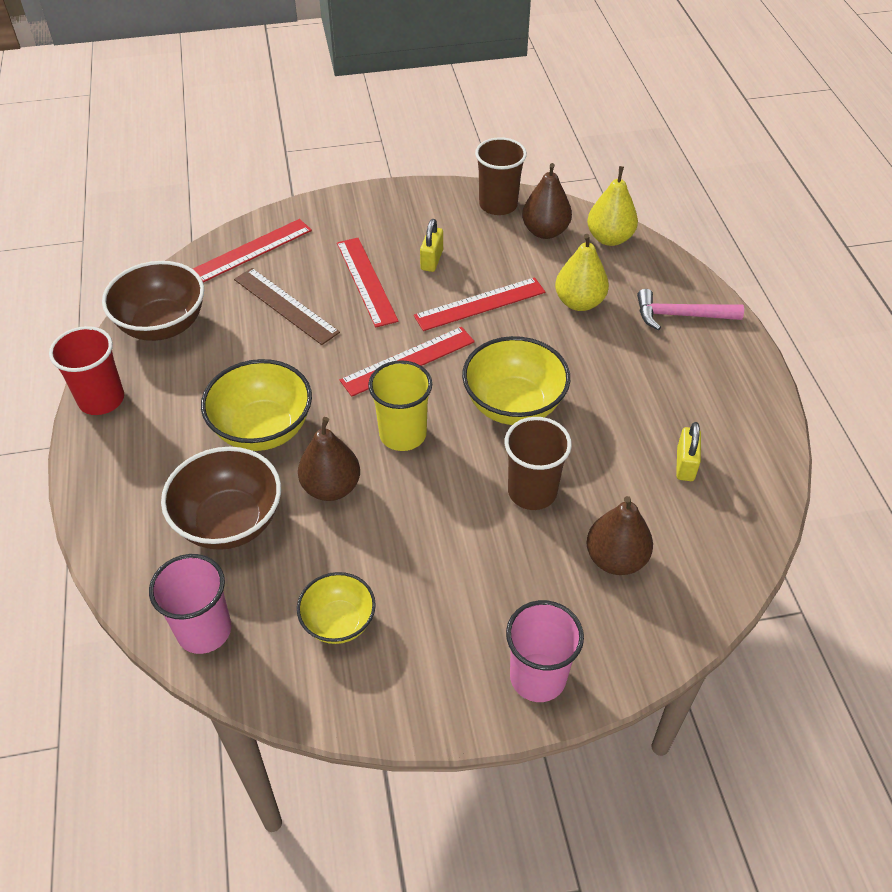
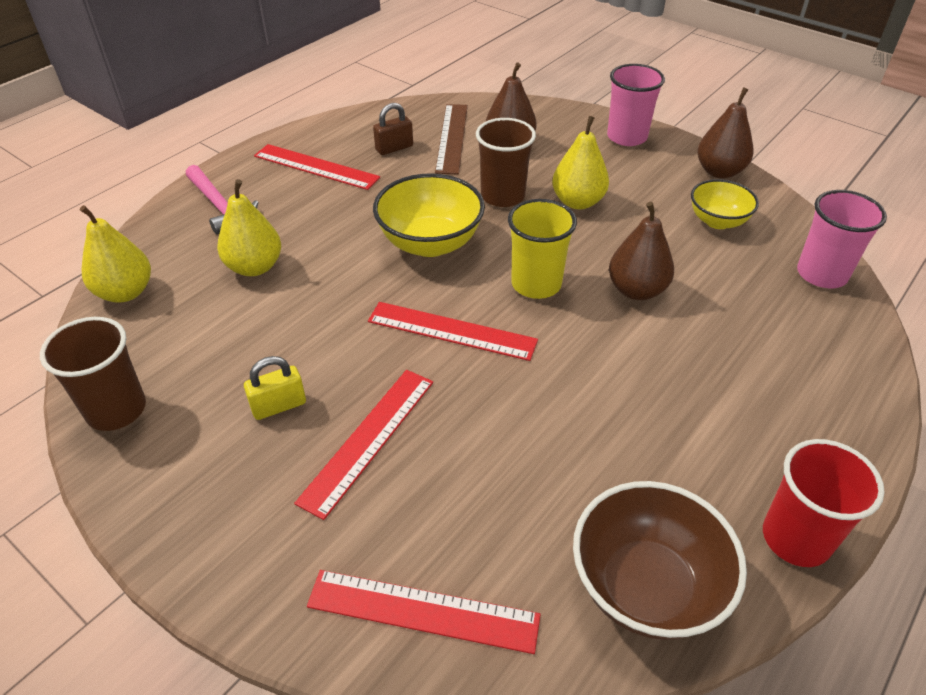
camera: 130 degrees left, 5 degrees down
brown bowl [161,447,281,550] -> none
yellow bowl [201,359,312,451] -> none
brown ruler [234,268,340,345] -> brown ruler moved to [435,104,468,174]
red ruler [414,277,545,331] -> red ruler moved to [254,144,380,190]
brown pear [522,163,572,239] -> brown pear moved to [697,87,754,179]
yellow padlock [676,422,701,481] -> brown padlock [373,103,413,155]
none -> yellow pear [552,116,609,210]

